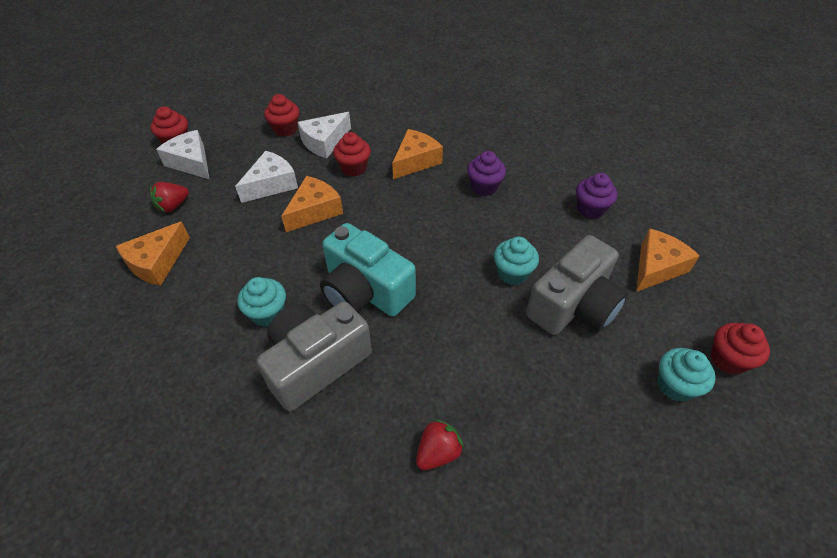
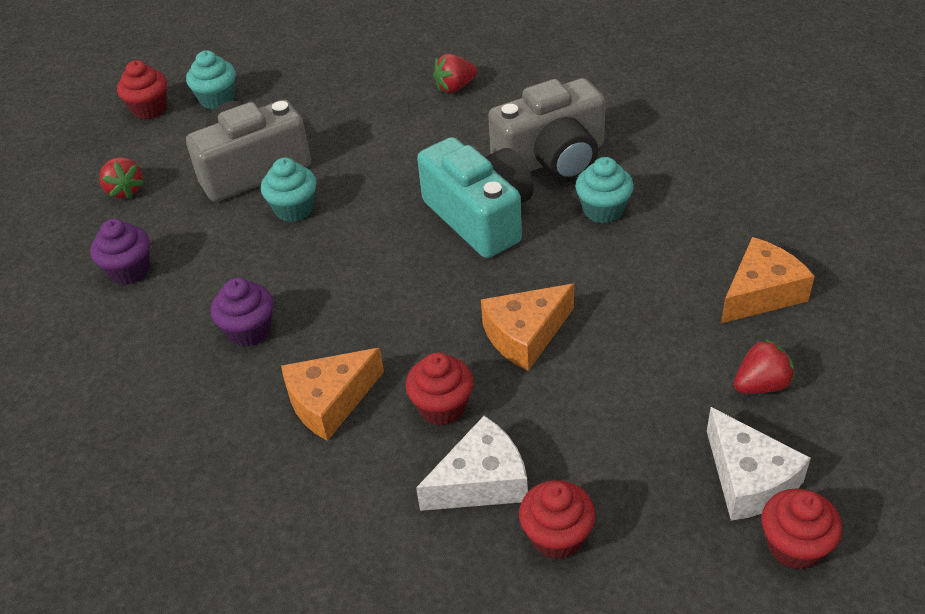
camera: 160 degrees left, 5 degrees down
white cheese [235,151,298,203] -> none
orange cheese [636,229,700,292] -> red strawberry [99,157,144,199]

